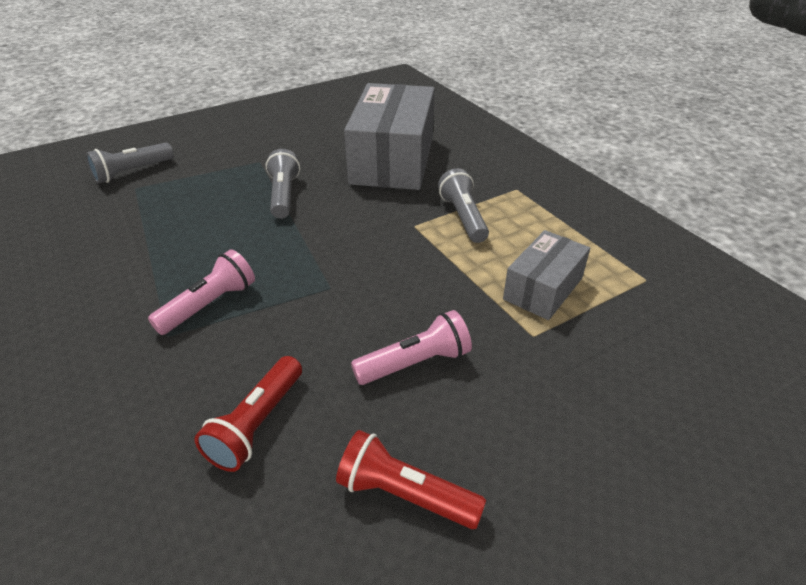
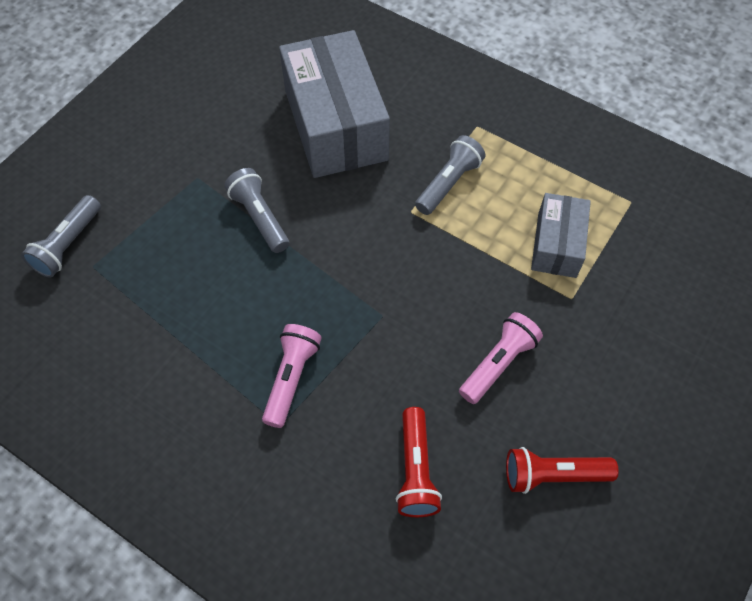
camera: 25 degrees left, 20 degrees up
grey flashlight [438,168,489,243] -> grey flashlight turned 75 degrees clockwise [415,135,485,215]

